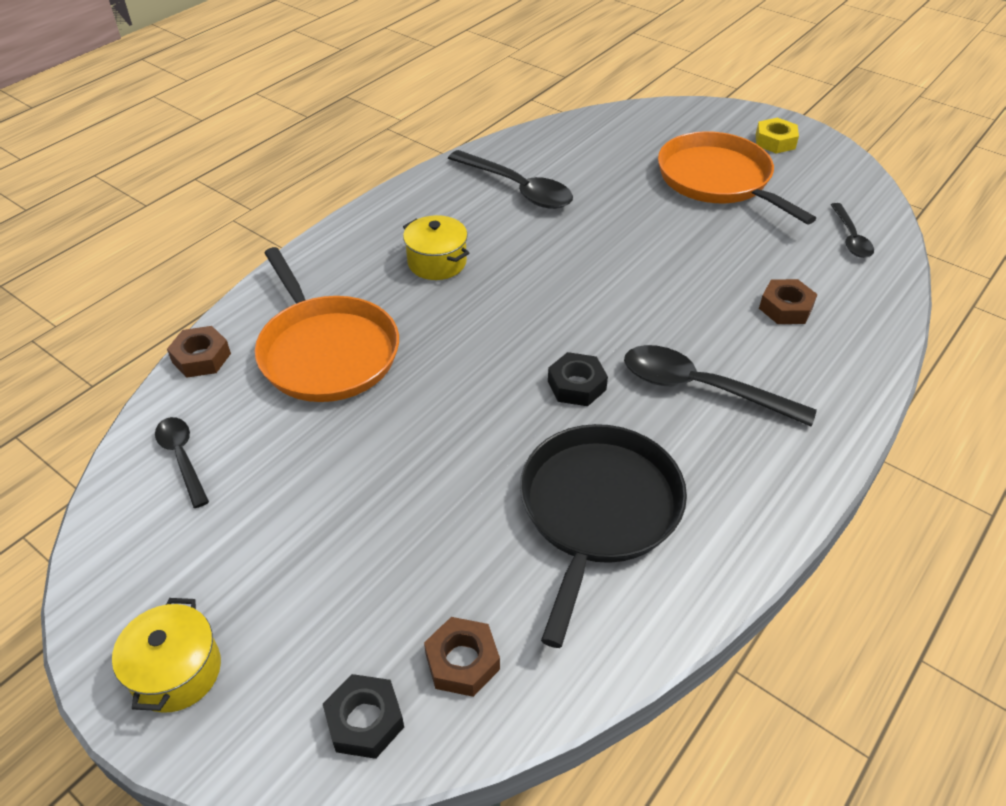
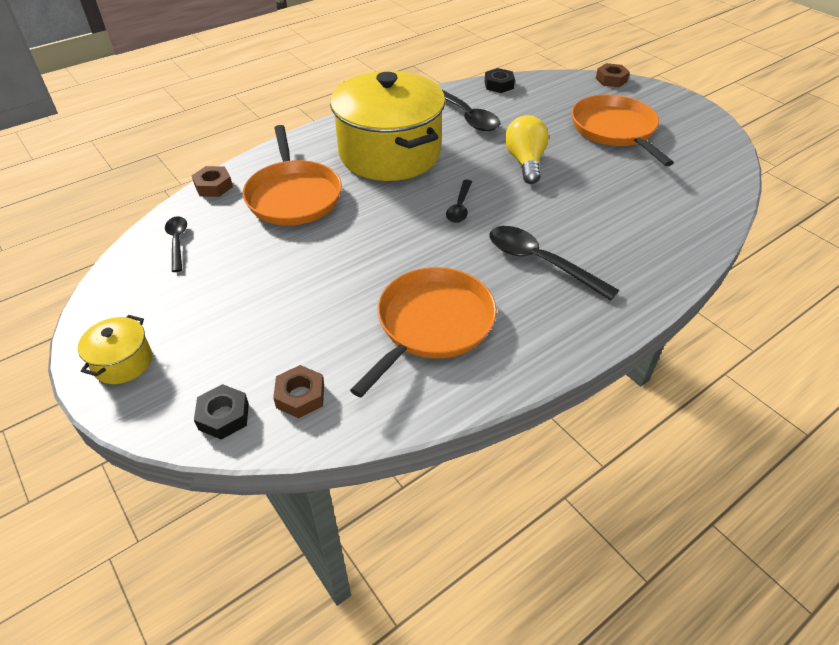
camera: 15 degrees right, 0 degrees up
yellow pot [403,215,469,280] -> yellow pot [330,71,445,181], size x2.44
black pan [520,424,687,648] -> orange pan [350,267,497,398]
black nut [548,352,608,406] -> black nut moved to [485,68,515,93]
yellow nut [756,118,799,154] -> none
brown nut [759,279,818,324] -> brown nut moved to [596,63,630,87]
black spoon [831,203,874,258] -> black spoon moved to [446,180,472,223]
none -> yellow light bulb [505,115,549,184]

